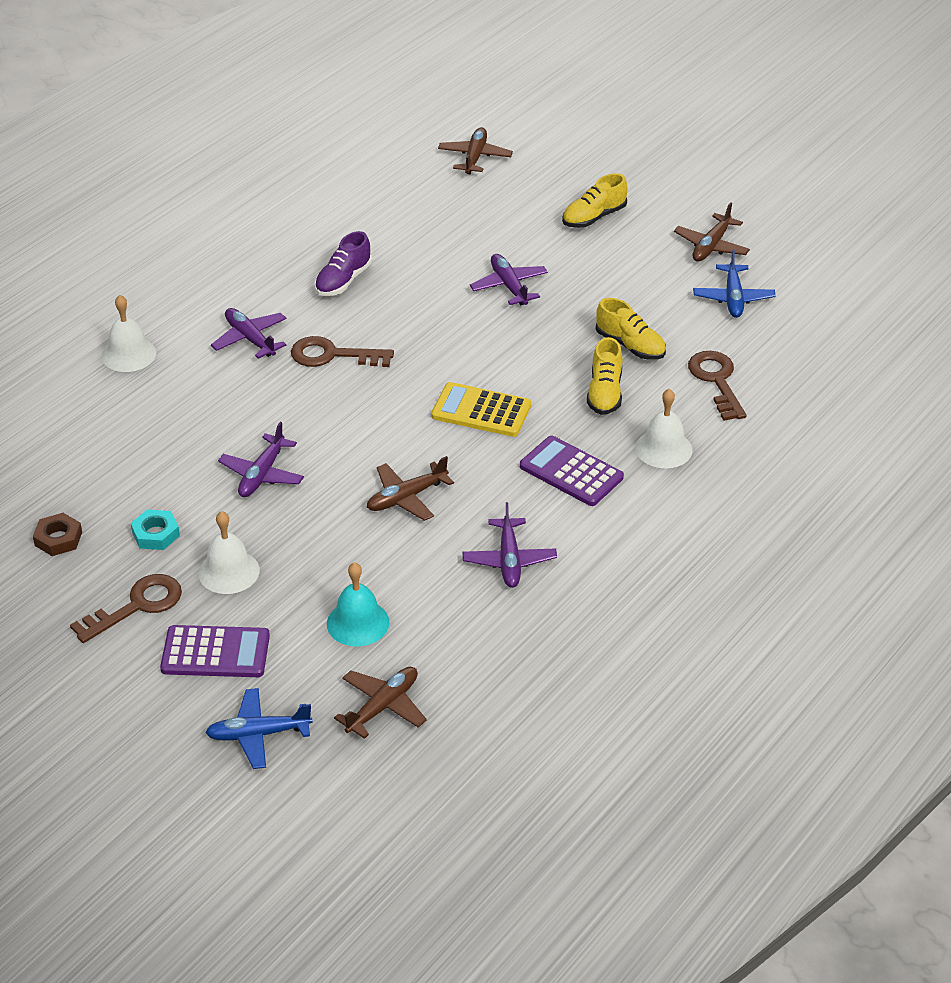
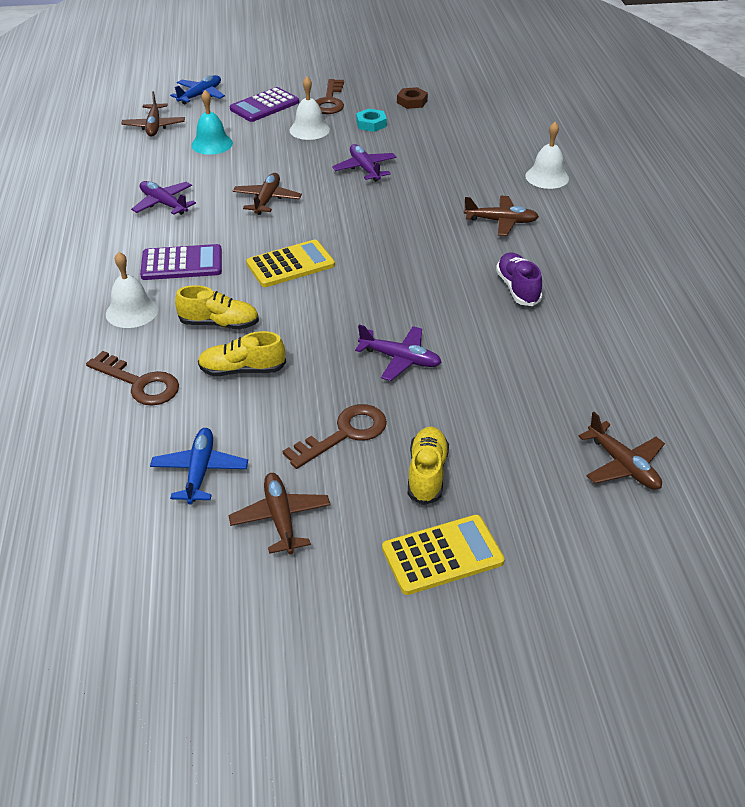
camera: 135 degrees right, 0 degrees up
purple plane [211,308,287,359] -> brown plane [464,196,539,236]
brown key [291,336,394,367] -> brown key moved to [282,404,387,469]
yellow shoe [587,337,623,415] -> yellow shoe turned 135 degrees clockwise [175,285,259,329]
blue plane [693,249,776,318] -> blue plane turned 45 degrees clockwise [150,428,248,505]
none -> yellow calculator [382,515,505,595]

